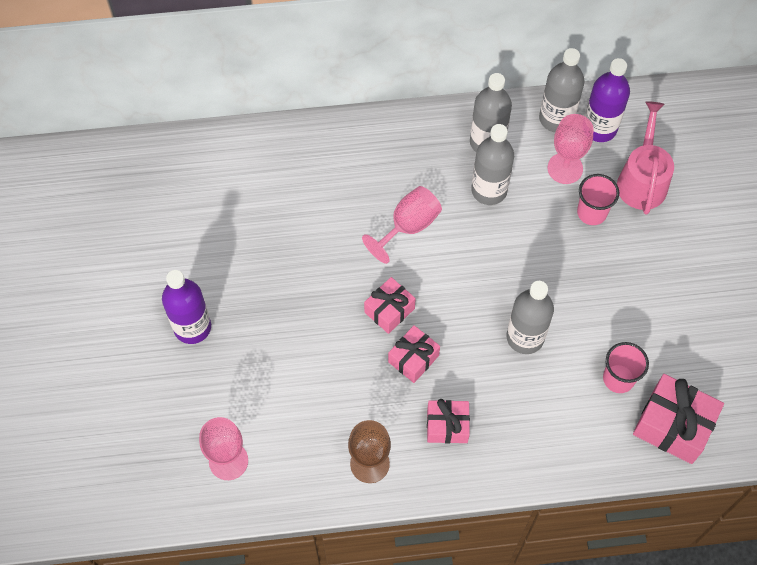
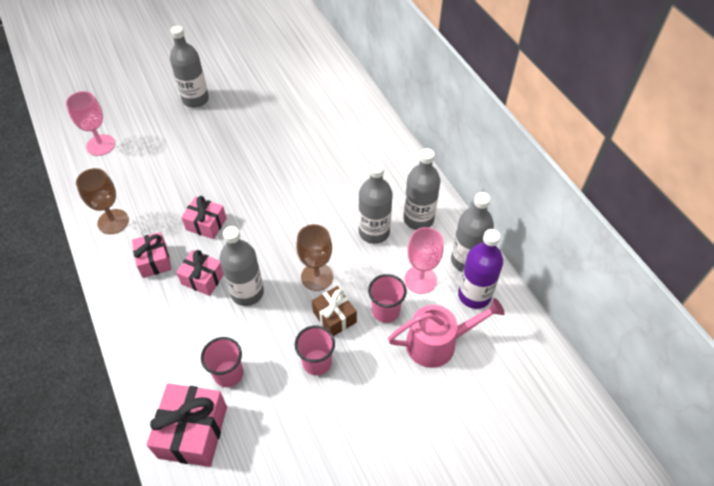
camera: 70 degrees right, 10 degrees down
purple bottle [162,270,211,344] -> grey bottle [170,25,209,108]
pink goblet [362,186,442,264] -> none
pink gift [364,277,416,334] -> pink gift moved to [176,250,224,296]
none -> pink cup [295,326,335,376]
none -> brown goblet [296,224,333,291]
none -> brown gift [312,286,357,336]

